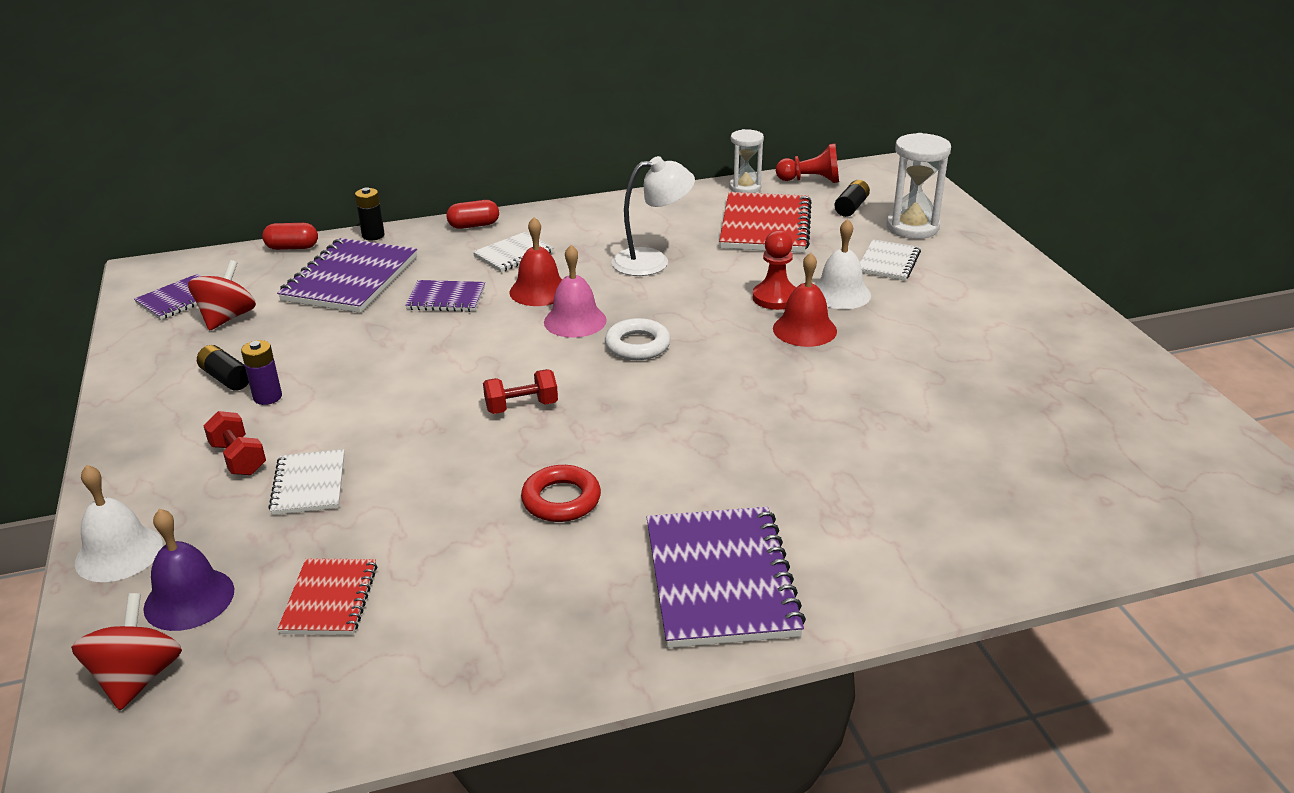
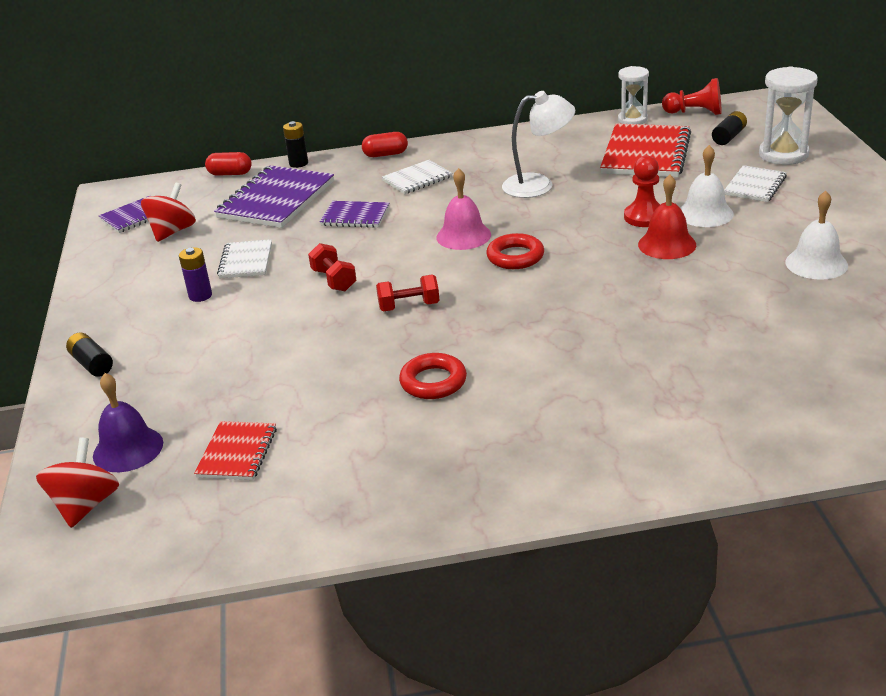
camera: 10 degrees right, 0 degrees up
white bell [75,465,163,582] -> white bell moved to [785,191,848,280]
black battery [197,345,249,391] -> black battery moved to [66,333,113,377]
red dumbbell [203,411,266,475] -> red dumbbell moved to [308,243,356,291]
white notebook [268,449,345,515] -> white notebook moved to [217,239,272,279]
red bell [509,217,562,306] -> none
white ring [605,318,671,360] -> red ring [486,233,544,269]
purple notebook [647,507,806,648] -> none

